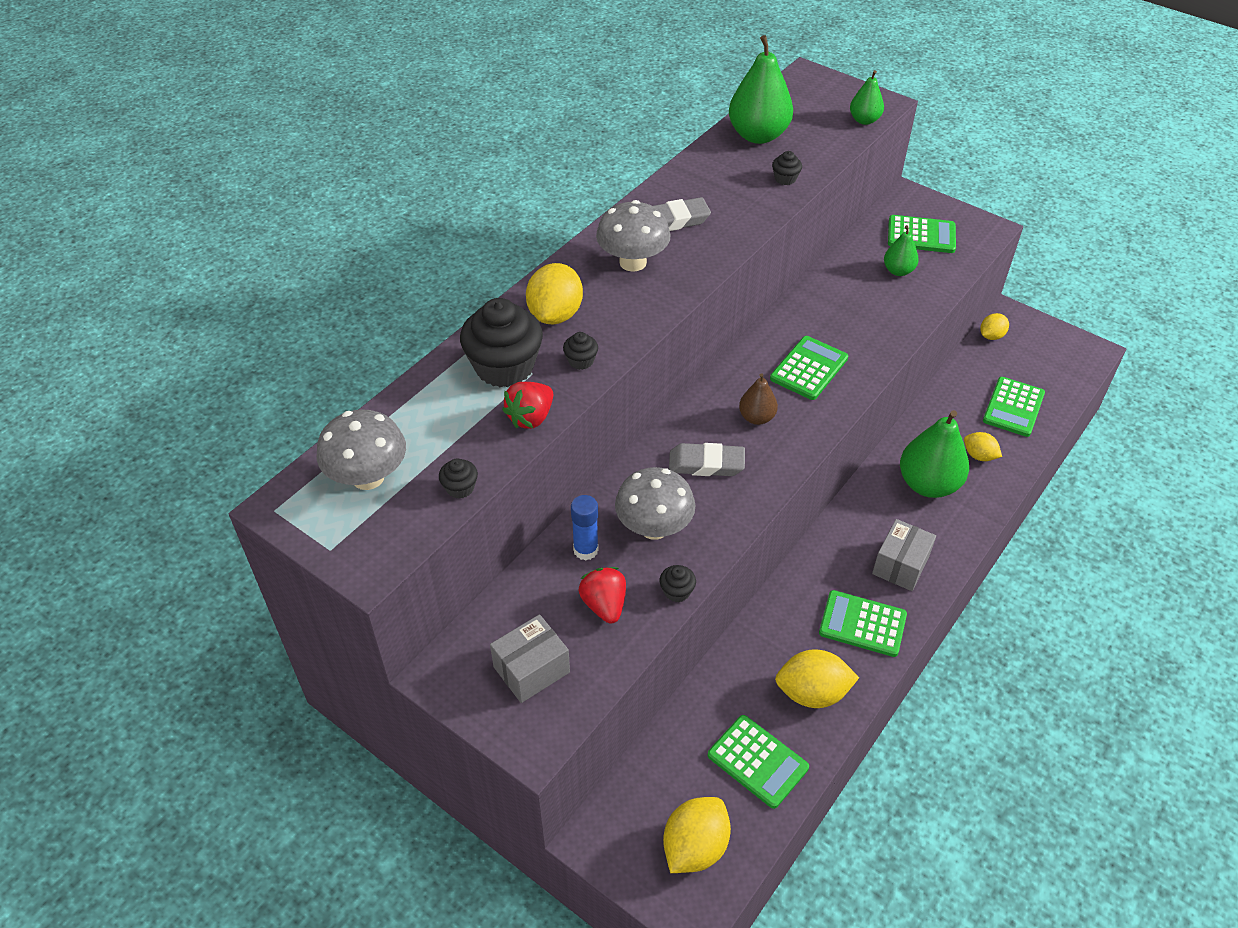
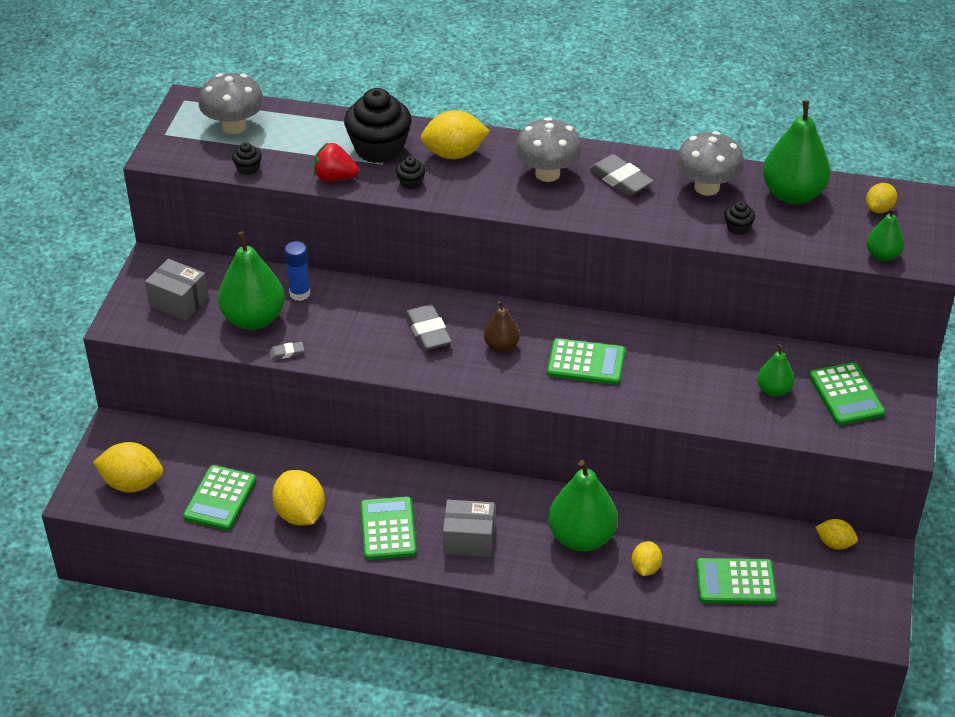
camera: 65 degrees right, 5 degrees down
red strawberry [579,567,626,624] -> green pear [218,231,285,330]
grey mushroom [615,467,695,540] -> grey mushroom moved to [676,131,744,196]
black cupcake [660,565,696,602] -> grey eraser [269,342,304,360]
none -> yellow lemon [866,183,897,213]

